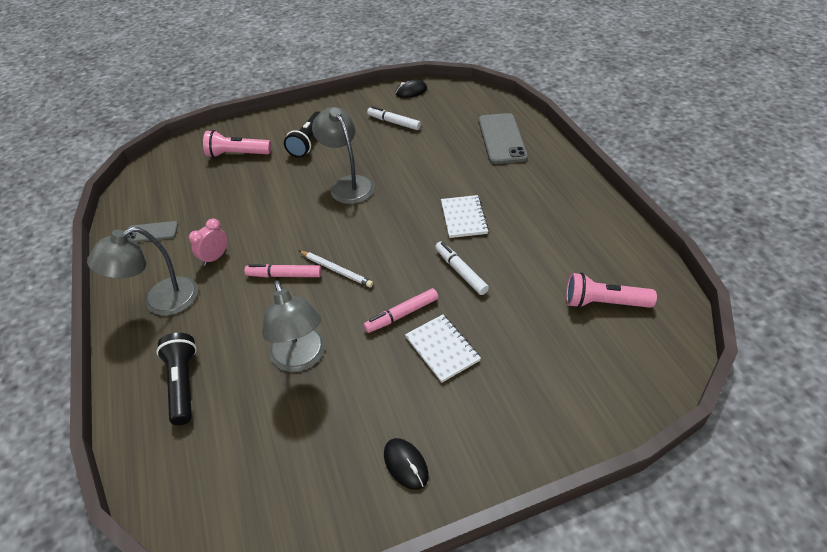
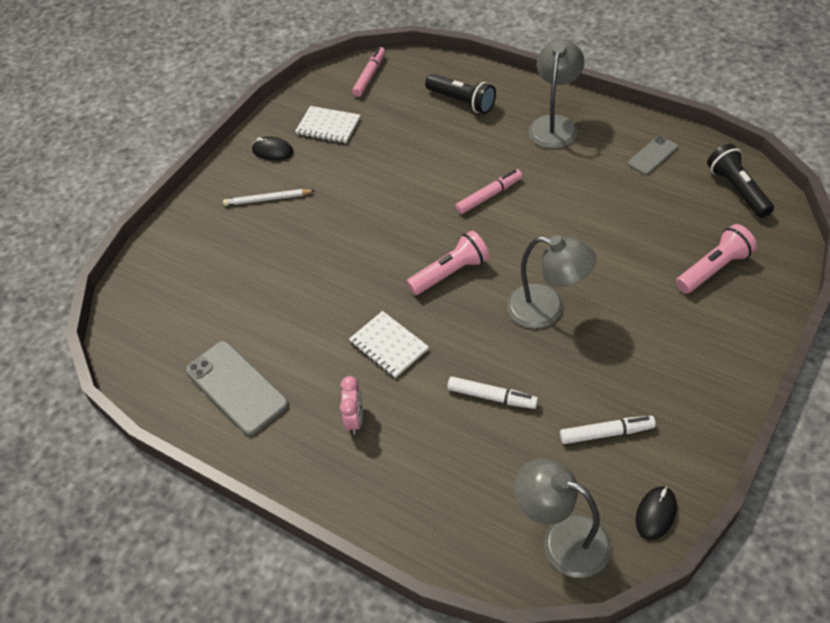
camera: 145 degrees right, 5 degrees up
pink clock [189,218,228,266] -> pink clock moved to [340,376,363,435]
grey lamp [263,280,325,372] -> grey lamp moved to [514,458,612,578]
black flashlight [284,112,320,158] -> black flashlight moved to [707,144,774,218]
white pencil [299,251,373,287] -> white pencil moved to [223,189,315,206]
pink marker [363,288,438,333] -> pink marker moved to [352,47,385,97]
white notebook [405,314,481,383] -> white notebook moved to [295,106,360,143]
white marker [435,242,489,295] -> white marker moved to [447,377,538,409]
grey phone [478,113,528,164] -> grey phone moved to [186,341,289,436]
pink flashlight [566,273,657,308] -> pink flashlight moved to [406,230,490,295]

